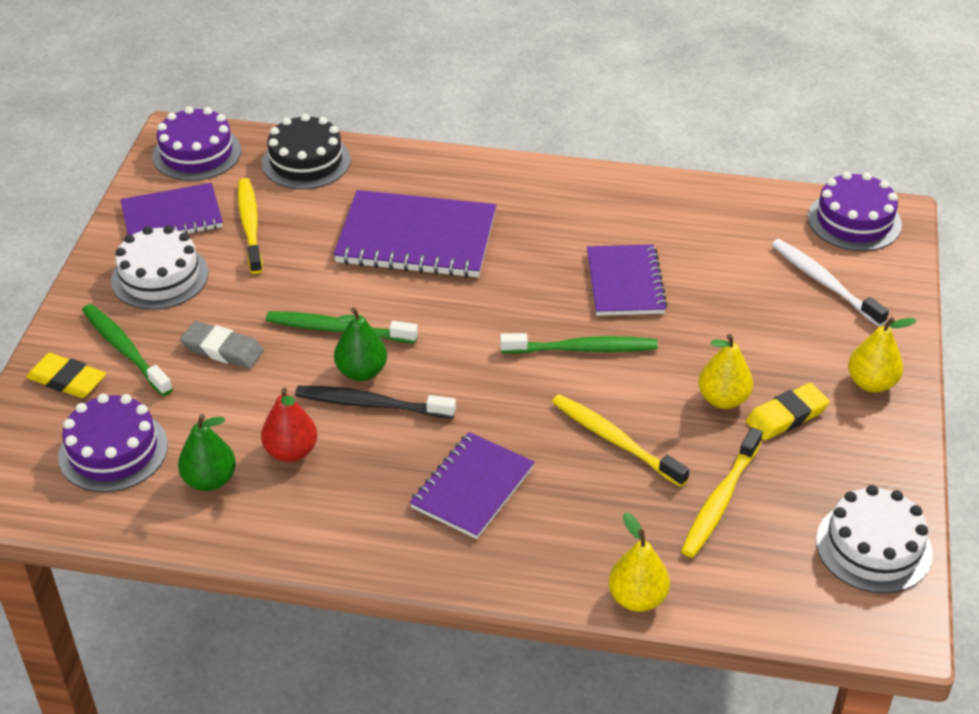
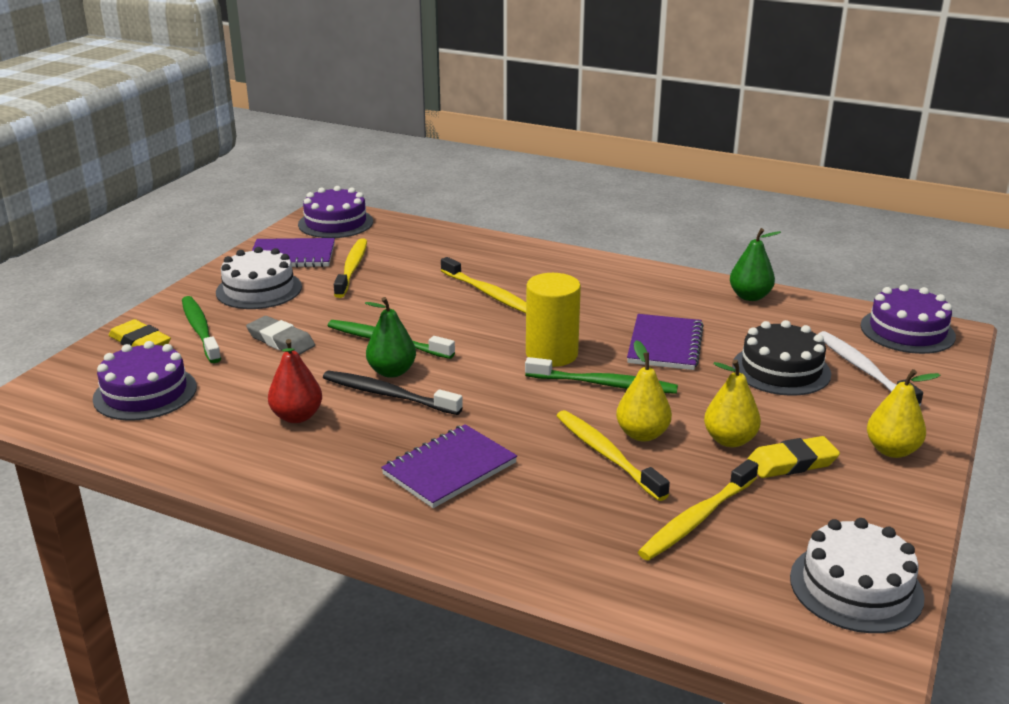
camera: 15 degrees right, 15 degrees down
green pear [178,414,236,491] -> green pear moved to [730,228,781,301]
black cake [262,114,351,189] -> black cake moved to [732,320,831,396]
purple notebook [334,190,496,278] -> yellow toothbrush [441,257,526,313]
yellow pear [609,512,670,612] -> yellow pear moved to [616,340,672,442]
none -> yellow cylinder [526,273,581,367]

